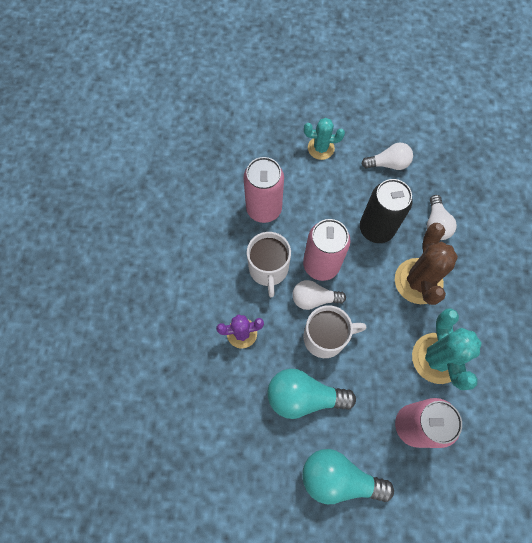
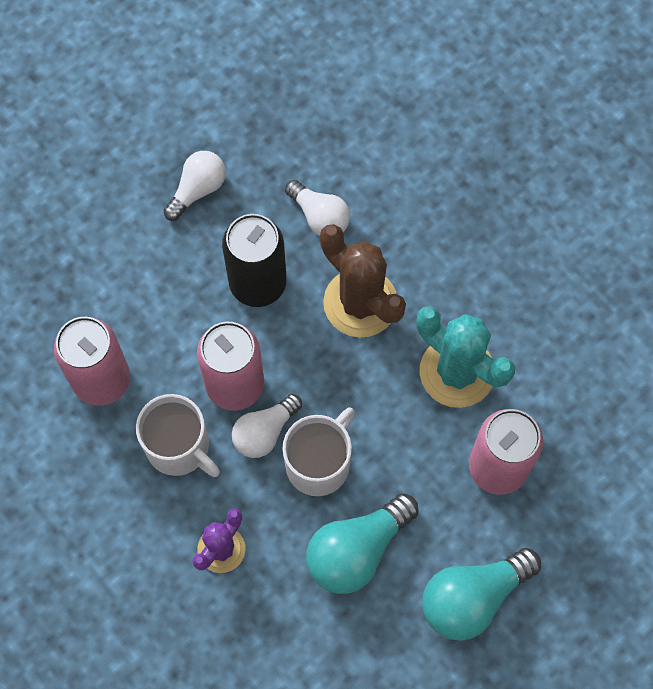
camera: 45 degrees left, 0 degrees up
turquoise cactus [304,118,345,160] -> none

